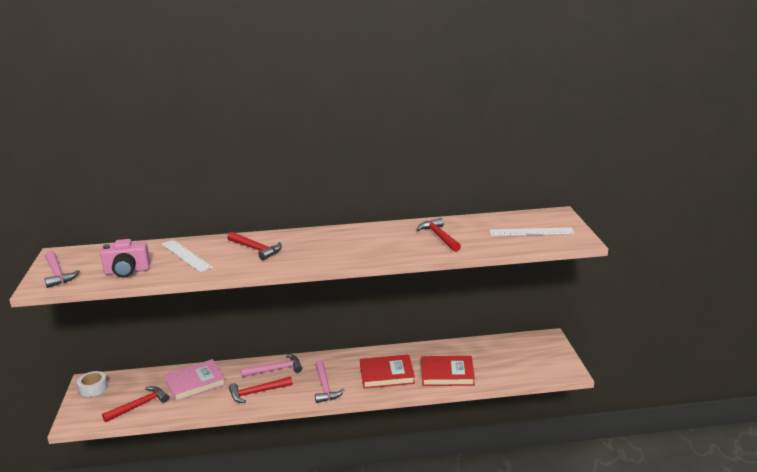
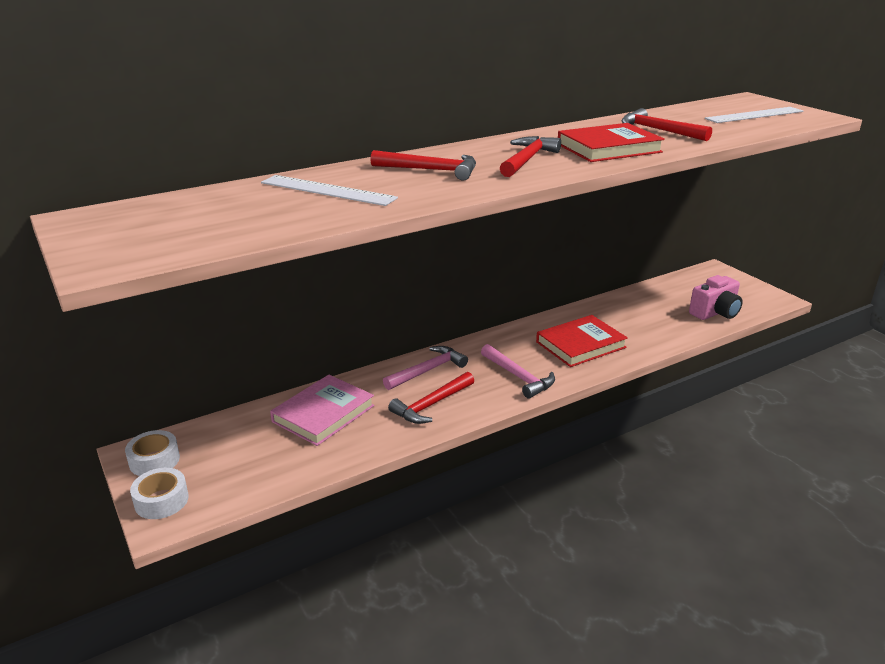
camera: 25 degrees left, 5 degrees up
pink hammer [44,251,80,288] -> none
pink camera [100,239,150,277] -> pink camera moved to [689,275,743,320]
red hammer [102,386,169,422] -> red hammer moved to [500,136,561,177]
red book [422,356,475,386] -> red book moved to [558,123,665,162]
none -> white tape [130,468,189,519]

